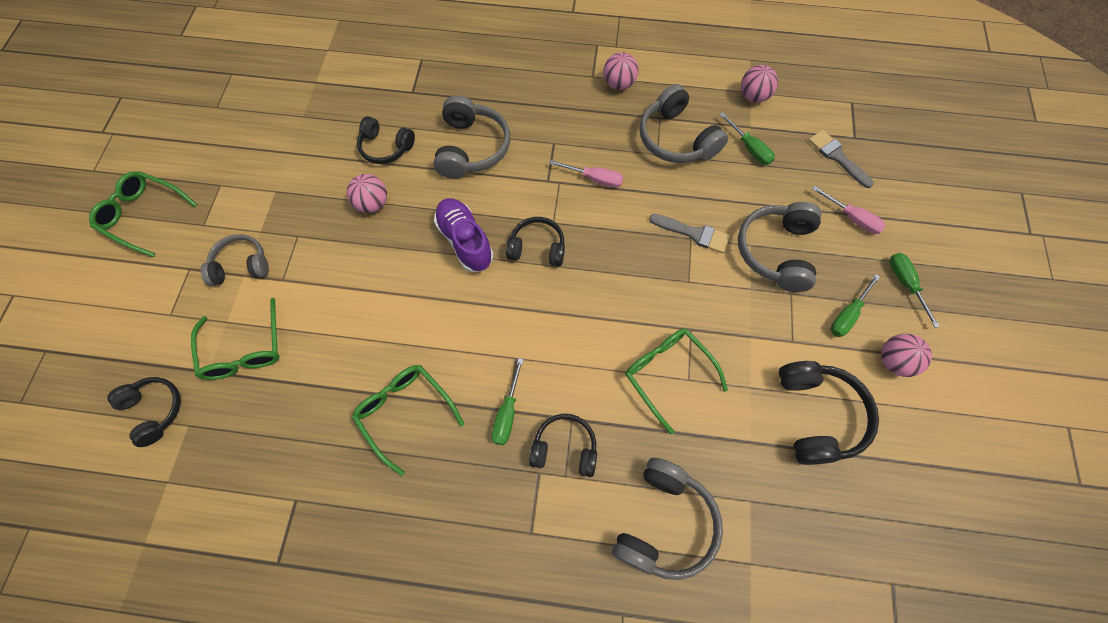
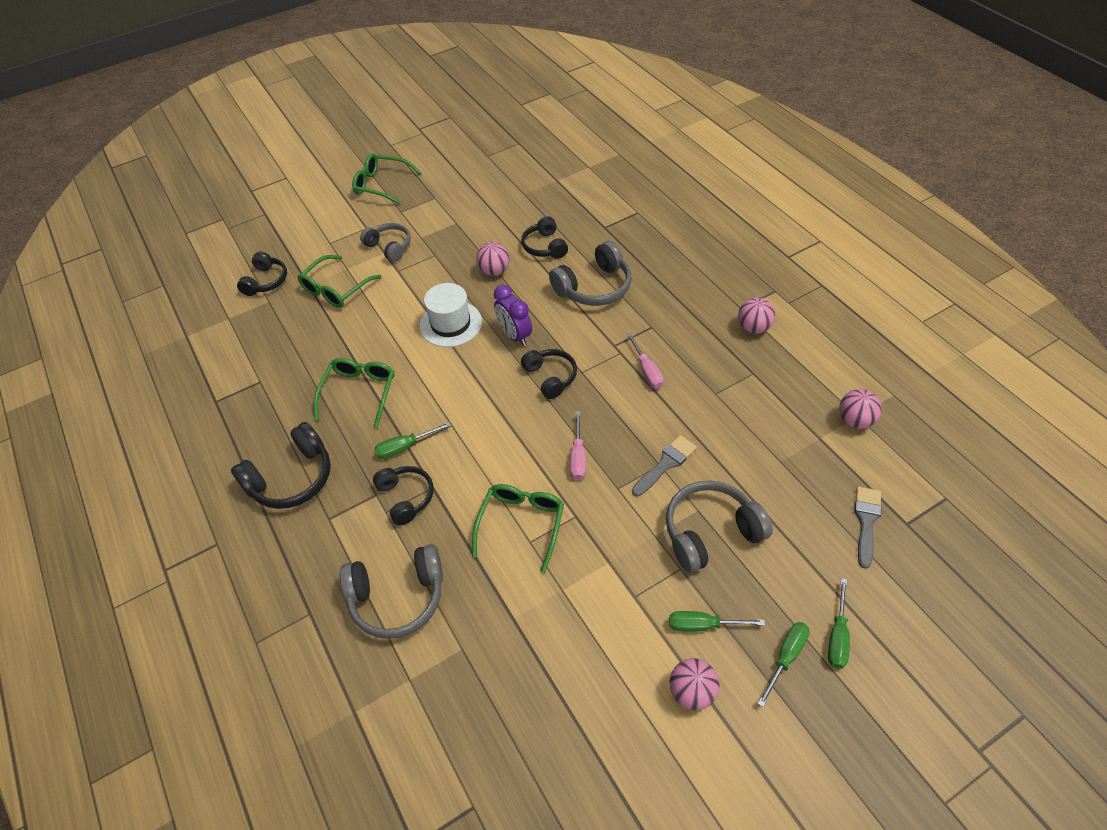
camera: 55 degrees right, 15 degrees down
green glasses [89,171,198,257] -> green glasses turned 60 degrees counterclockwise [352,153,421,205]
purple shoe [434,198,494,272] -> purple clock [494,285,532,346]
grey headphones [640,84,728,163] -> none
grey brush [649,214,730,253] -> grey brush turned 120 degrees counterclockwise [632,435,697,497]
green screwdriver [719,112,775,165] -> green screwdriver moved to [828,578,850,669]
black headphones [779,361,879,465] -> black headphones moved to [231,422,331,509]
pink screwdriver [812,186,885,234] -> pink screwdriver moved to [570,411,586,480]
none -> white hat [420,283,482,347]

